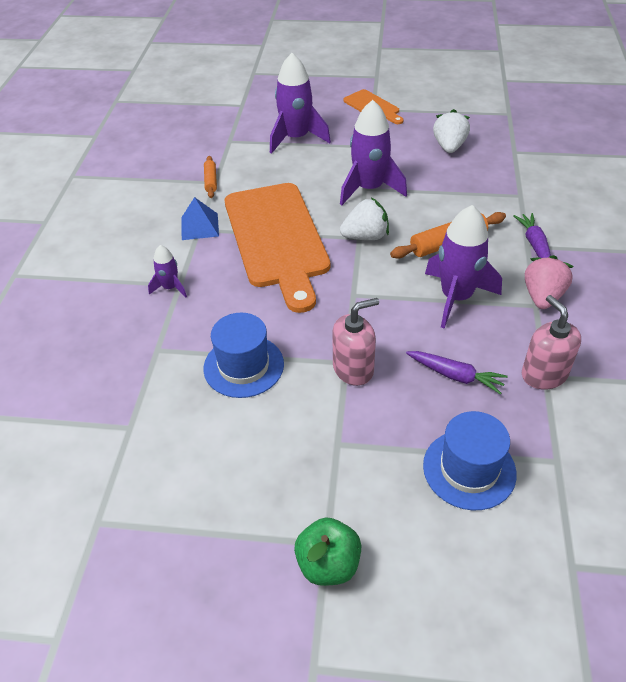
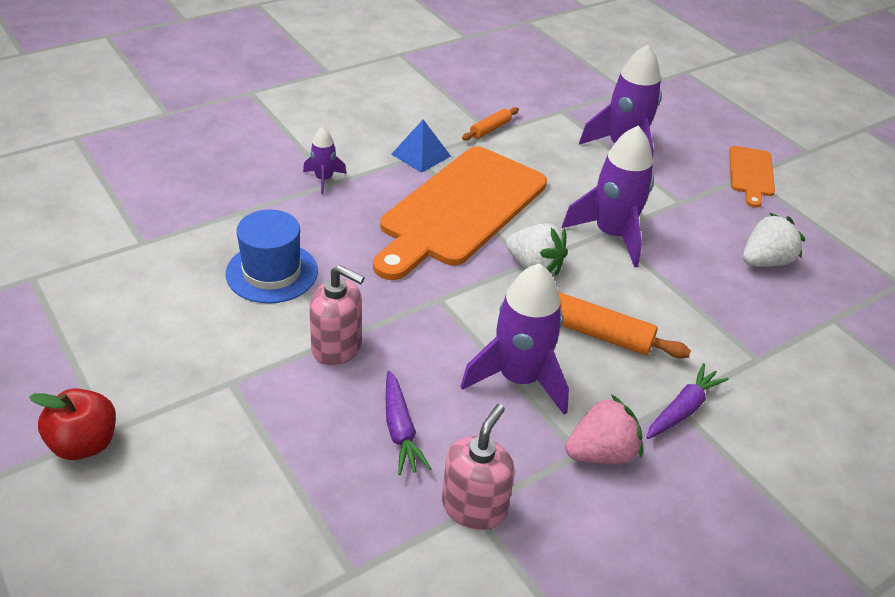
camera: 45 degrees right, 5 degrees down
green apple [294,518,361,586] -> red apple [30,388,116,460]
blue hat [423,411,517,510] -> none

